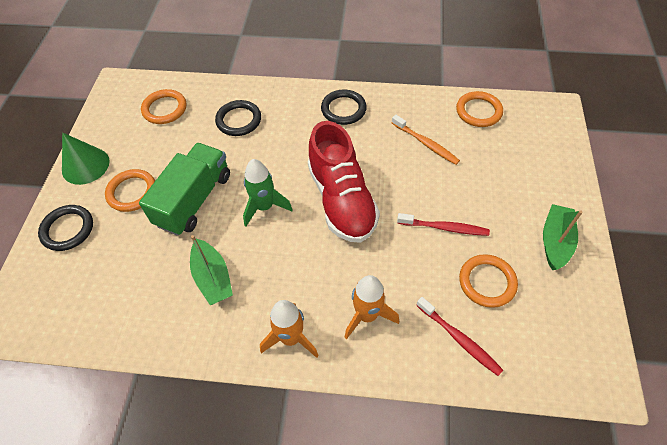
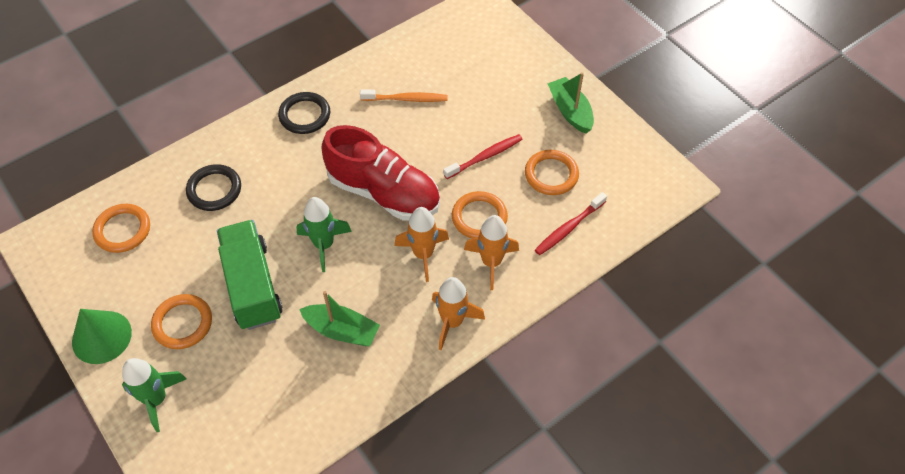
camera: 45 degrees left, 0 degrees up
black ring [38,205,93,251] -> green rocket [122,358,186,432]
red toothbrush [416,297,503,376] -> red toothbrush turned 135 degrees clockwise [535,192,607,255]
orange ring [456,91,503,127] -> orange ring moved to [452,191,508,238]
none -> orange rocket [394,207,449,282]

